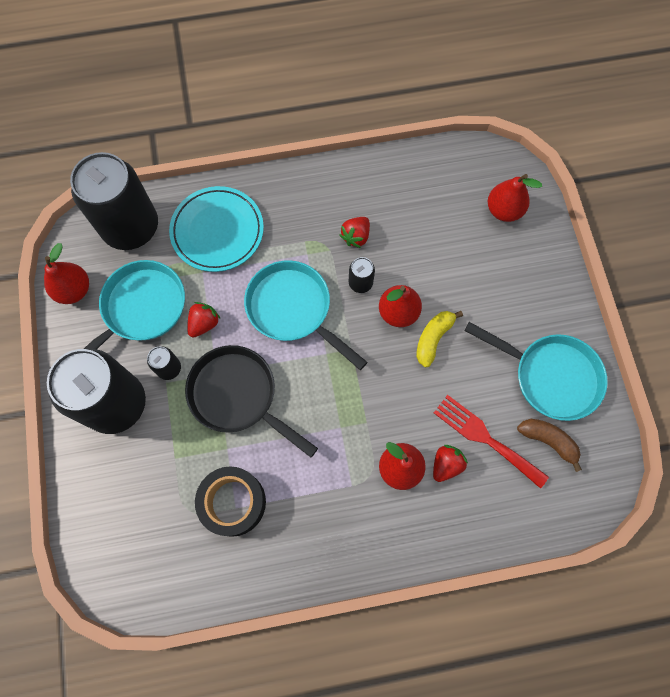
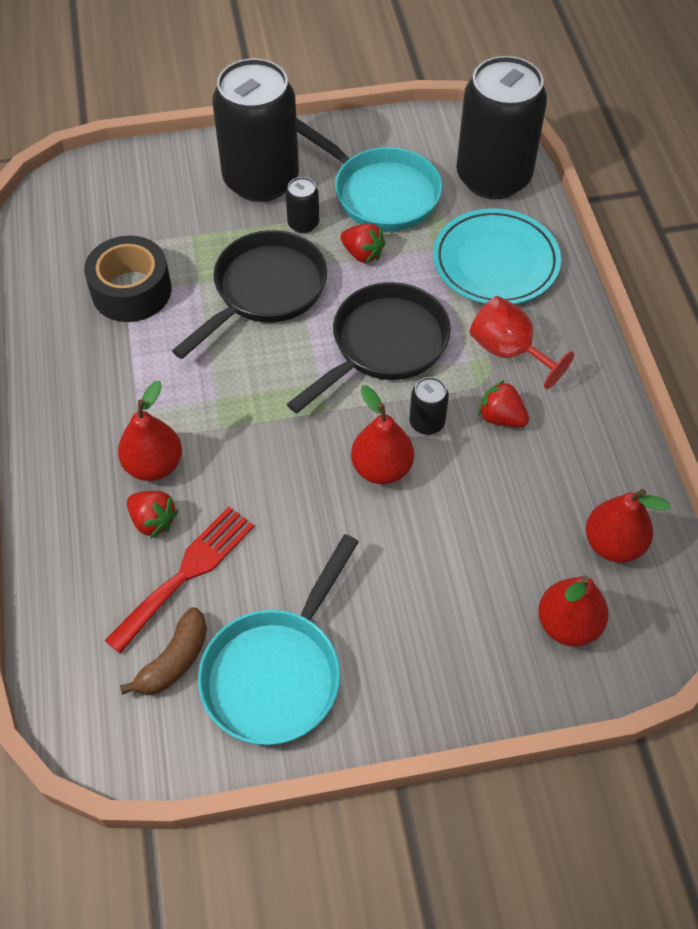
camera: 90 degrees right, 15 degrees down
red pear [44,243,89,304] -> red pear moved to [586,489,671,563]
turquoise pan [244,260,367,370] -> black pan [287,282,451,413]
yellow banana [416,311,463,367] -> none
none -> red goblet [470,296,574,389]

